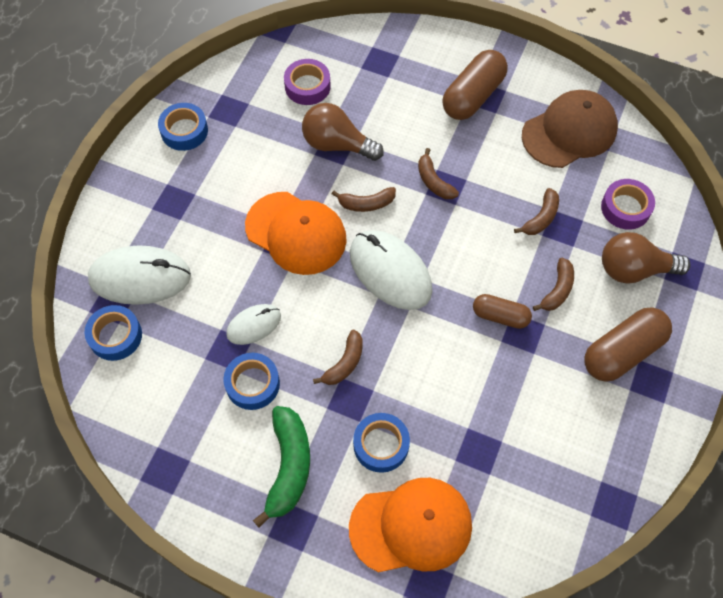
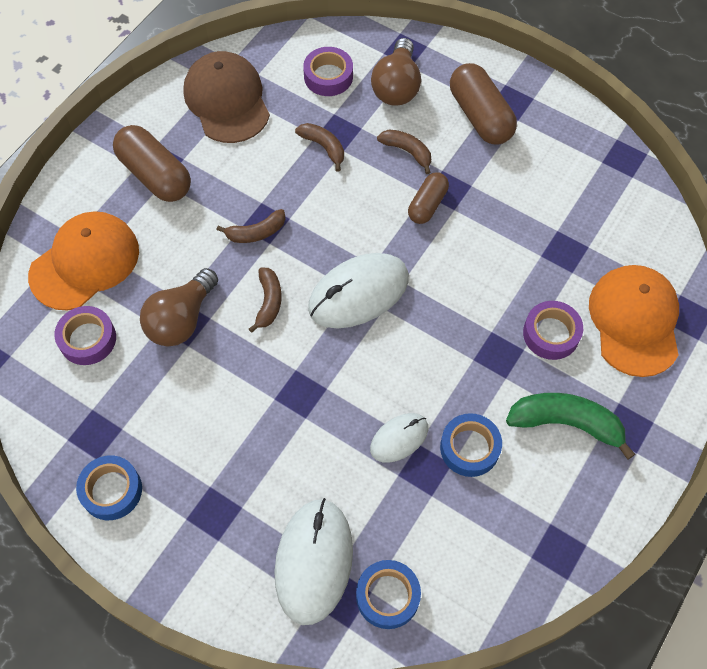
camera: 80 degrees left, 0 degrees up
white mouse [226,304,281,345] -> white mouse turned 75 degrees clockwise [370,413,429,463]
orange cap [245,192,347,275] -> orange cap moved to [28,211,139,311]
brown banana [313,330,363,385] -> none
blue tape [353,413,410,473] -> purple tape [523,301,583,360]

